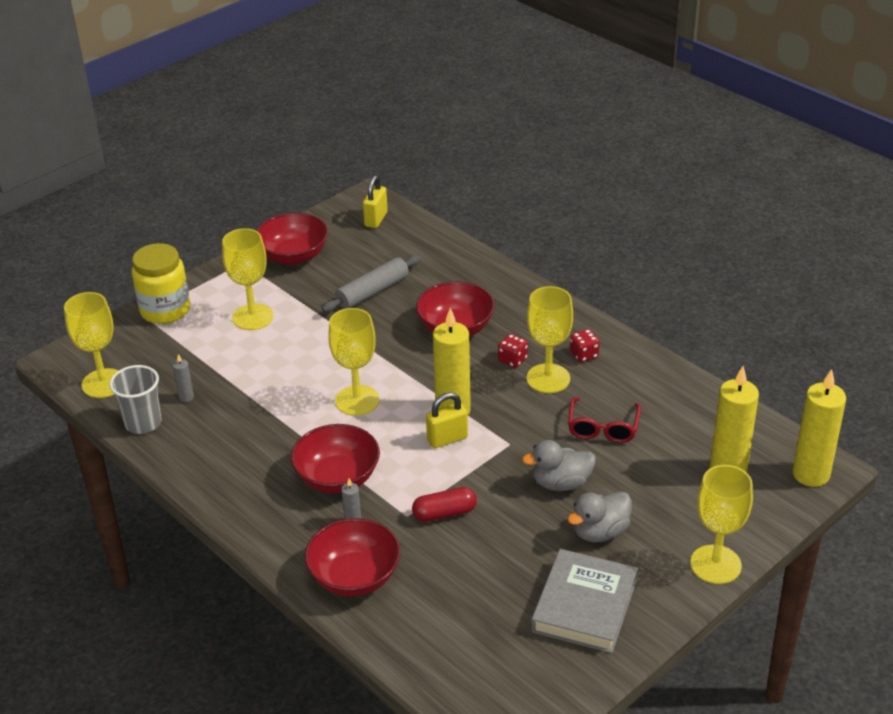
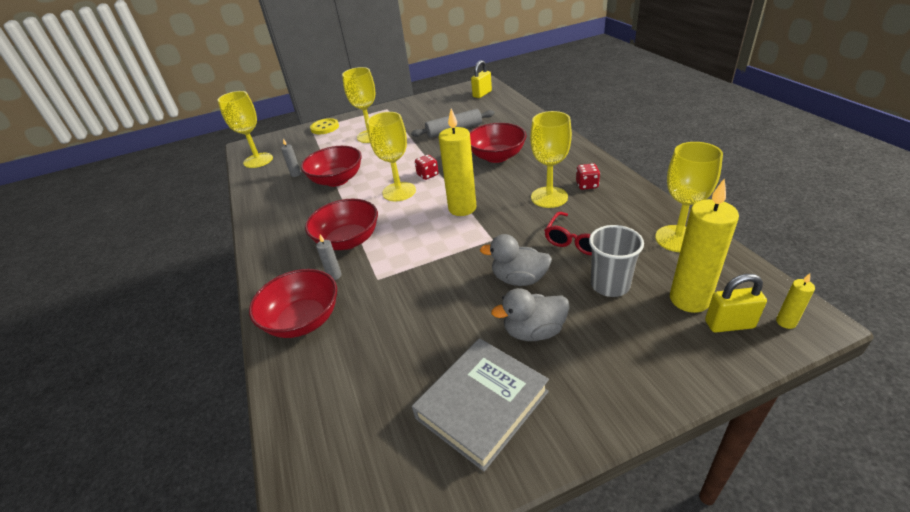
camera: 25 degrees right, 0 degrees up
grey cup [109,365,162,434] -> grey cup moved to [589,225,644,297]
yellow jar [132,243,190,324] -> yellow button [310,118,339,134]
red bowl [256,213,328,265] -> red bowl moved to [301,146,362,187]
red capsule [412,487,477,522] -> none
yellow padlock [426,392,468,448] -> yellow padlock moved to [705,274,767,332]
red dice [498,334,528,368] -> red dice moved to [415,155,439,180]
yellow goblet [690,465,753,584] -> yellow goblet moved to [655,142,723,252]
yellow candle [793,369,846,487] -> yellow candle [776,273,815,329], size x0.44

